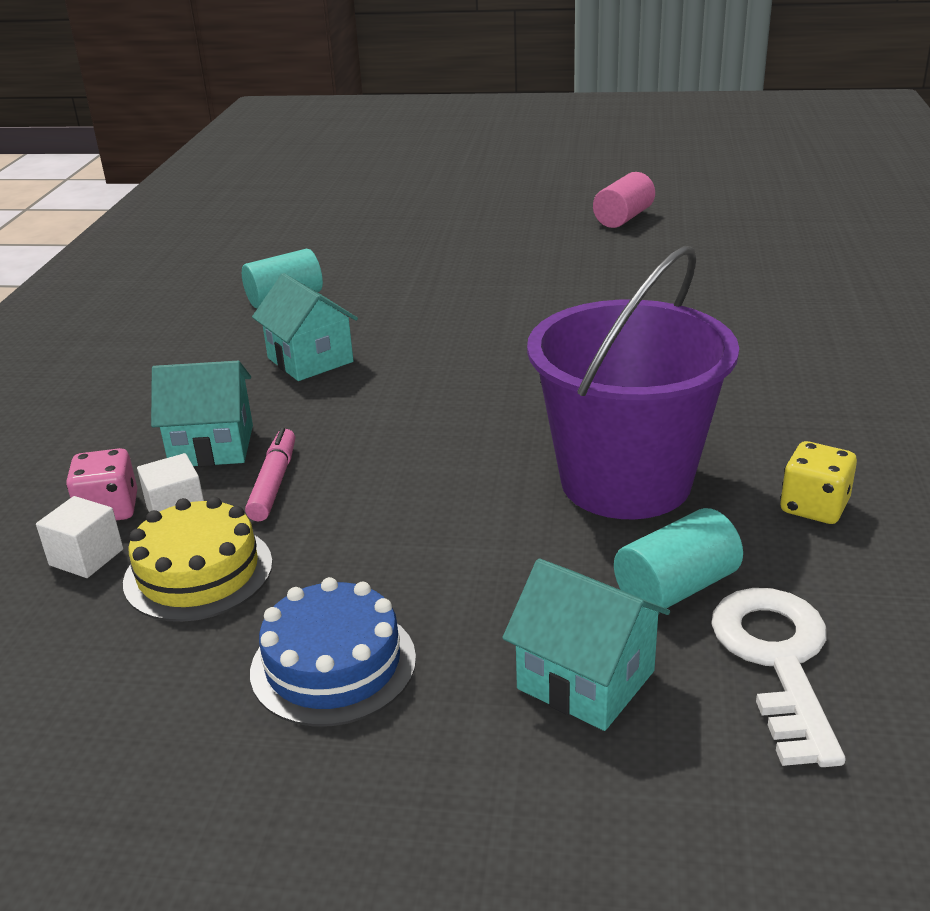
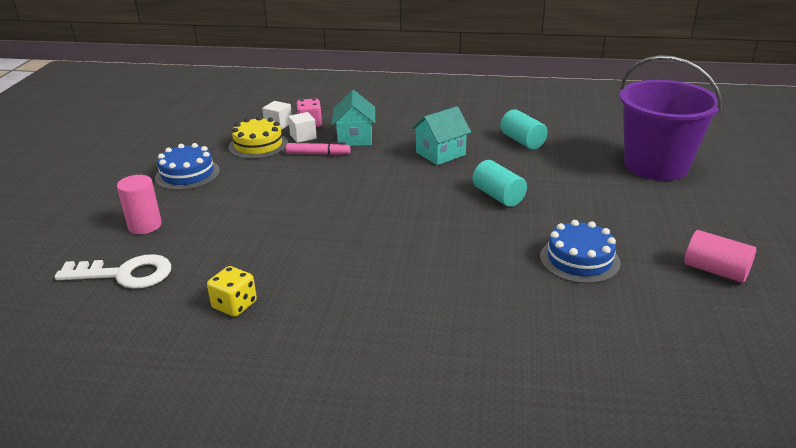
camera: 90 degrees right, 0 degrees up
turquoise house [502,559,670,731] -> pink cylinder [117,175,162,234]
purple bucket [527,246,739,519] -> purple bucket moved to [619,55,722,181]
turquoise cylinder [614,508,743,613] -> turquoise cylinder moved to [473,160,527,207]
none -> blue cake [540,220,621,284]

